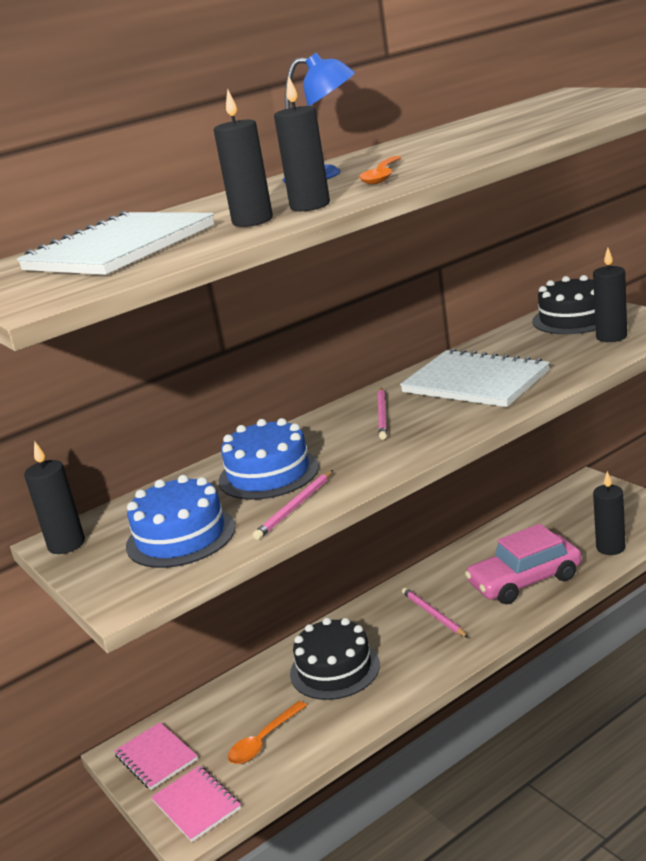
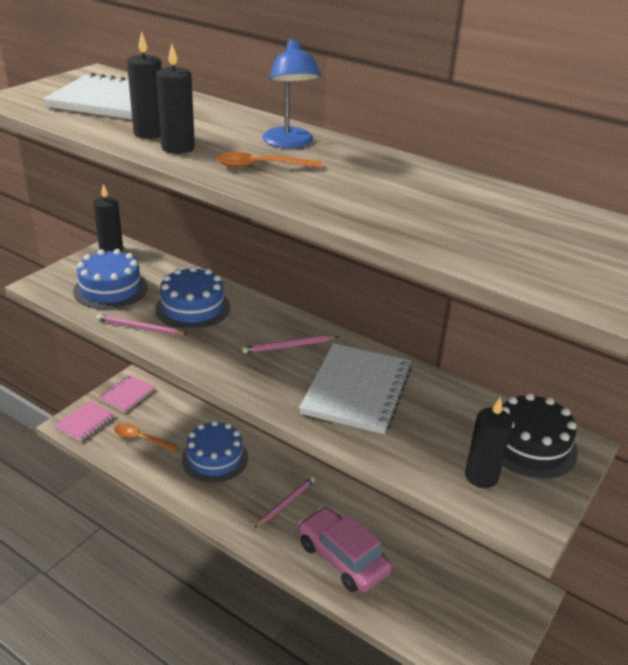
camera: 65 degrees right, 10 degrees up
black cake [290,618,380,700] -> blue cake [182,421,248,483]
black candle [593,471,625,555] -> none

